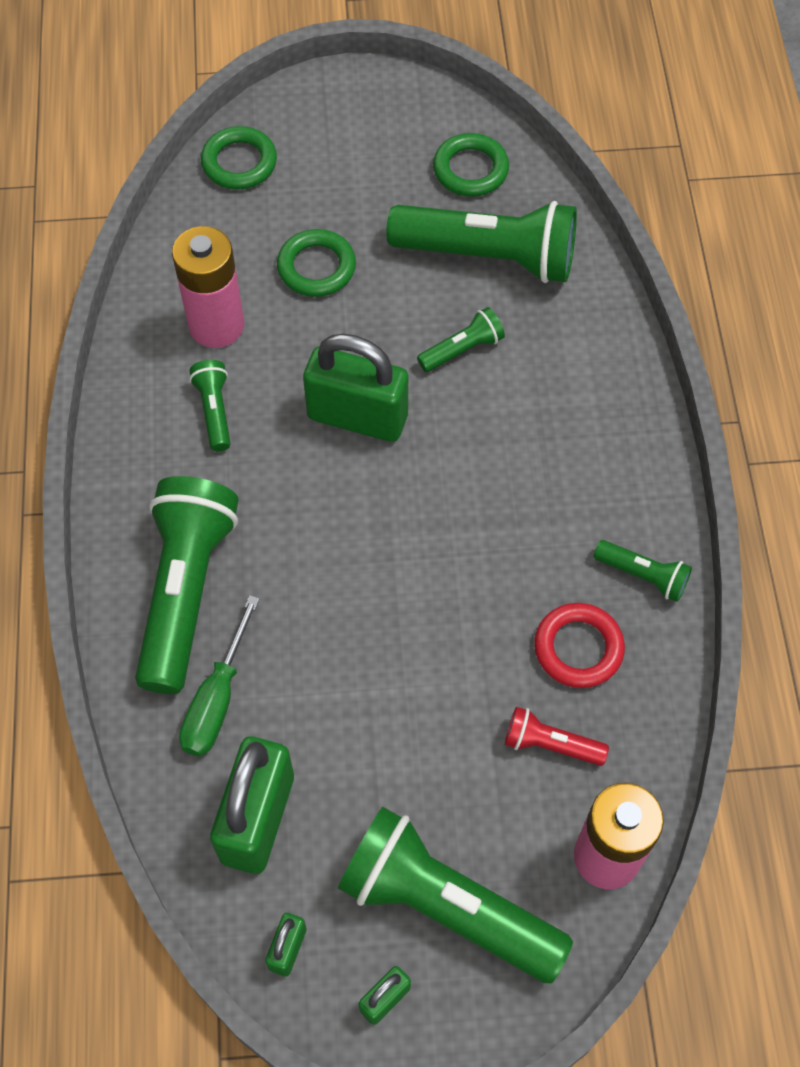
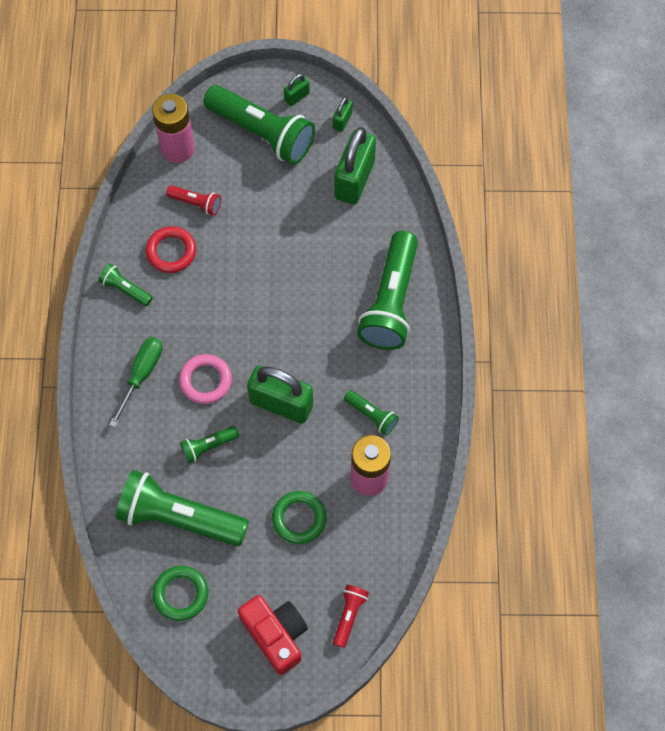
camera: 175 degrees left, 5 degrees up
green screwdriver [179,595,260,756] -> green screwdriver moved to [109,337,162,427]
green flashlight [189,360,231,451] -> green flashlight turned 45 degrees counterclockwise [344,390,399,435]
green ring [201,126,277,189] -> red flashlight [333,585,369,648]
none -> pink ring [179,354,232,404]
none -> red camera [238,595,308,675]

